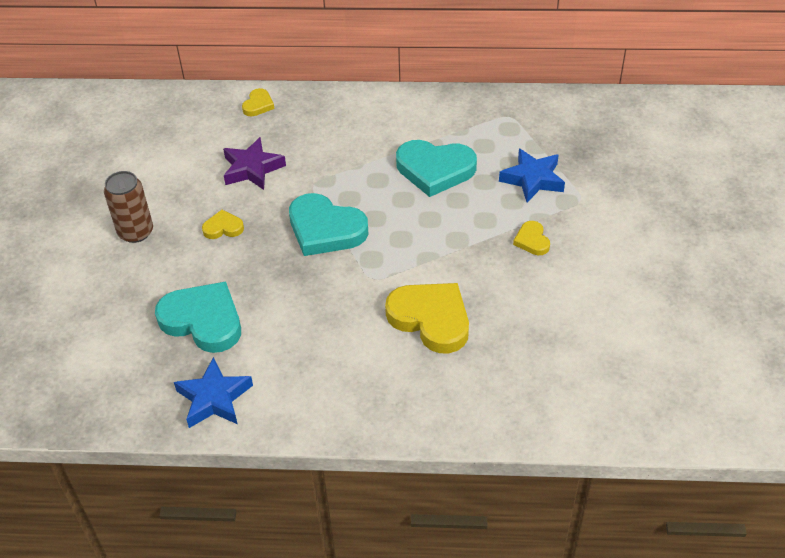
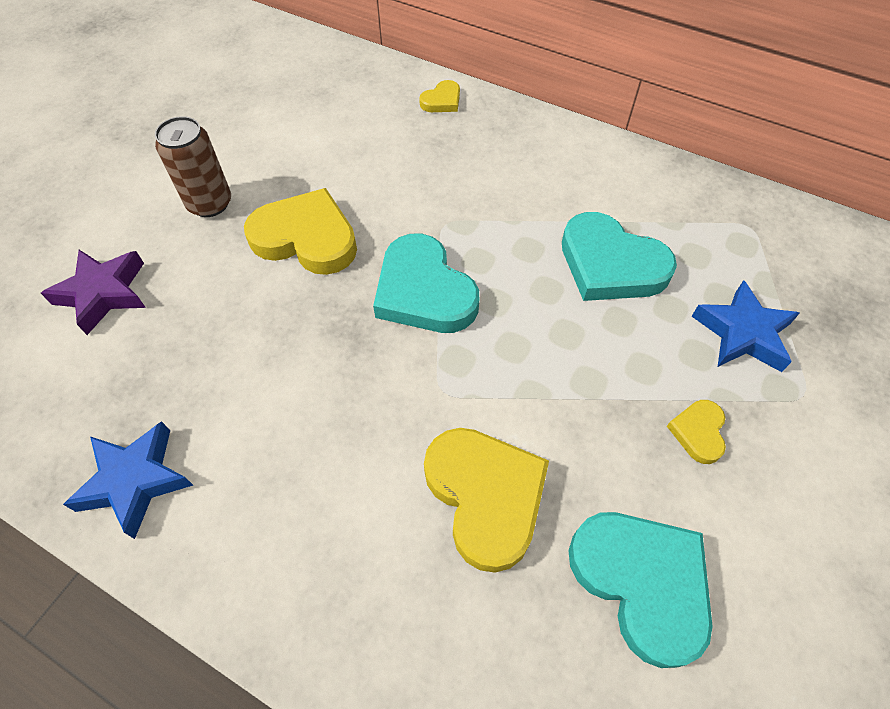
camera: 25 degrees right, 10 degrees up
turquoise heart [155,281,241,353] -> turquoise heart moved to [569,512,713,668]
yellow heart [202,210,244,239] -> yellow heart [244,188,357,275], size x2.07
purple star [223,137,286,190] -> purple star moved to [41,250,146,335]

